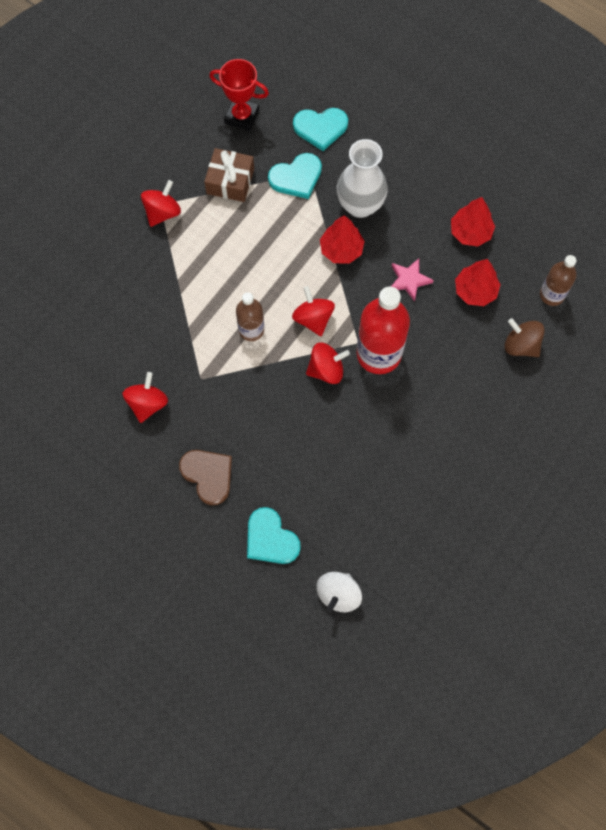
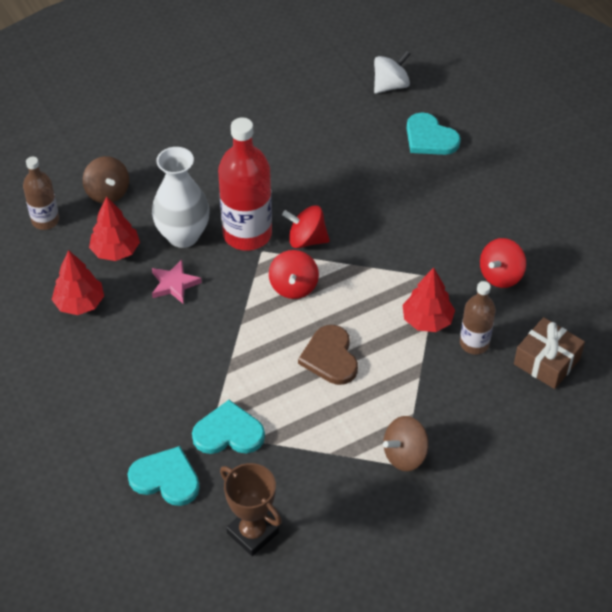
camera: 155 degrees left, 20 degrees down
red spinning top [141,180,181,227] -> brown spinning top [383,416,429,471]
brown heart [179,450,232,505] -> brown heart moved to [298,325,358,385]
brown gift [204,148,254,202] -> brown gift moved to [514,317,585,389]
red trophy [209,59,269,131] -> brown trophy [220,463,282,556]
brown bottle [236,292,264,341] -> brown bottle moved to [460,281,496,354]
turquoise heart [247,507,301,564] -> turquoise heart turned 150 degrees clockwise [406,113,461,155]
red tree [320,215,365,264] -> red tree moved to [403,267,455,332]
white vase [337,139,388,218] -> white vase moved to [152,147,209,248]

